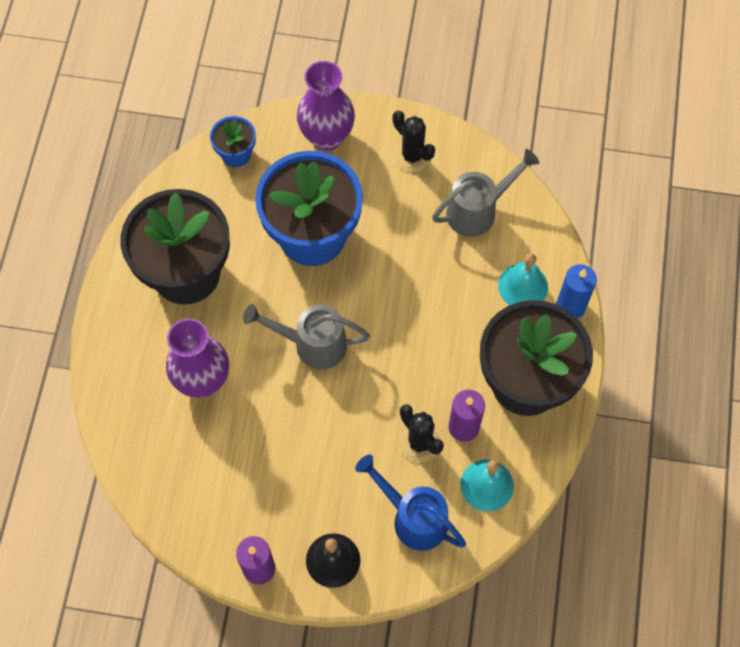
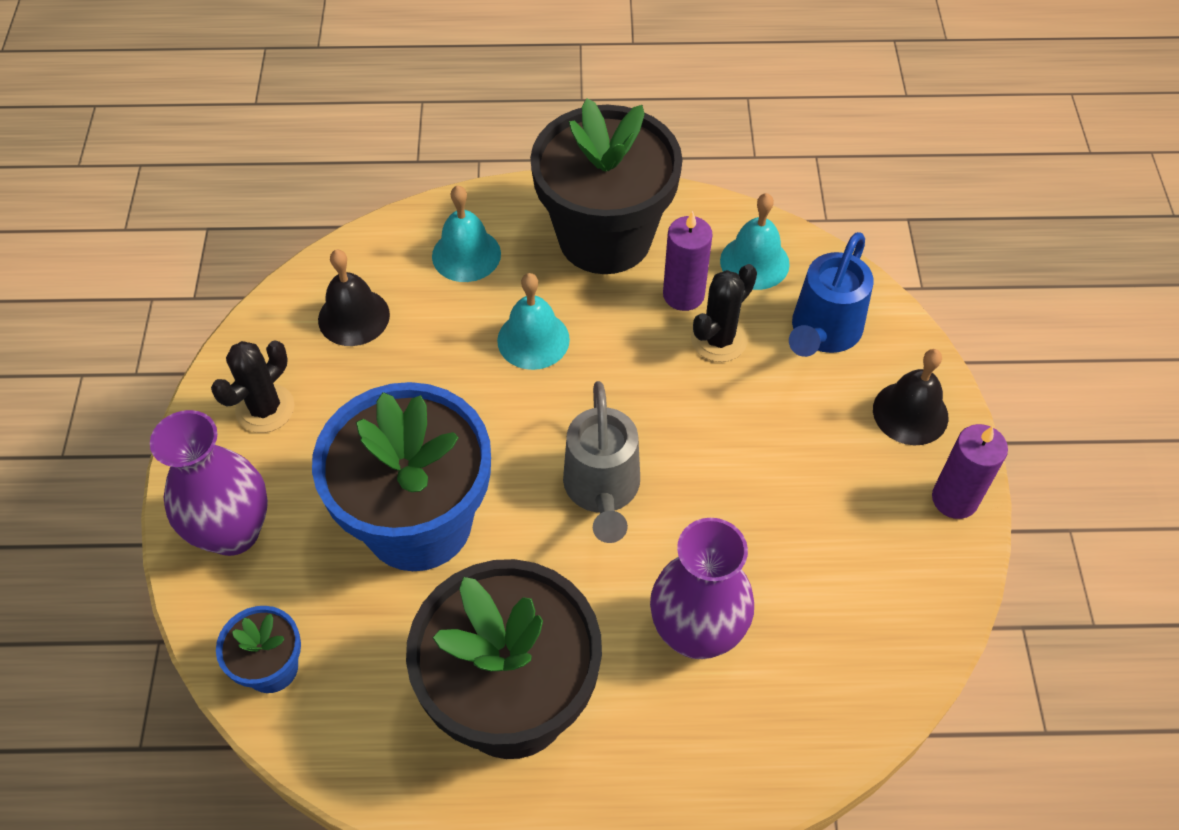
camera: 100 degrees left, 10 degrees down
grey watering can [432,149,540,237] -> black bell [318,250,390,346]
blue candle [556,264,597,318] -> none
none -> turquoise bell [497,273,570,370]

